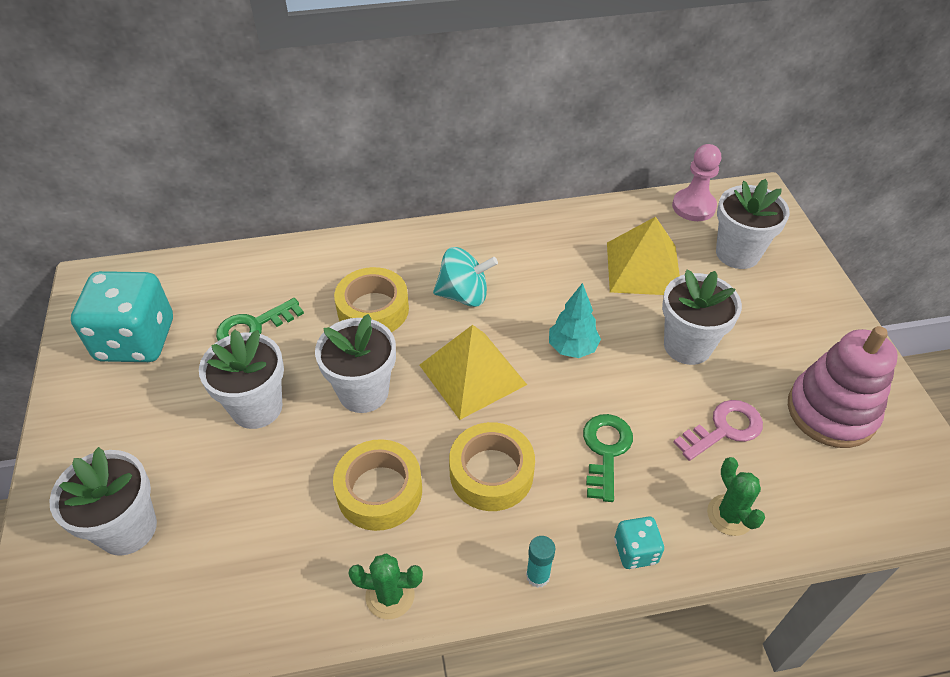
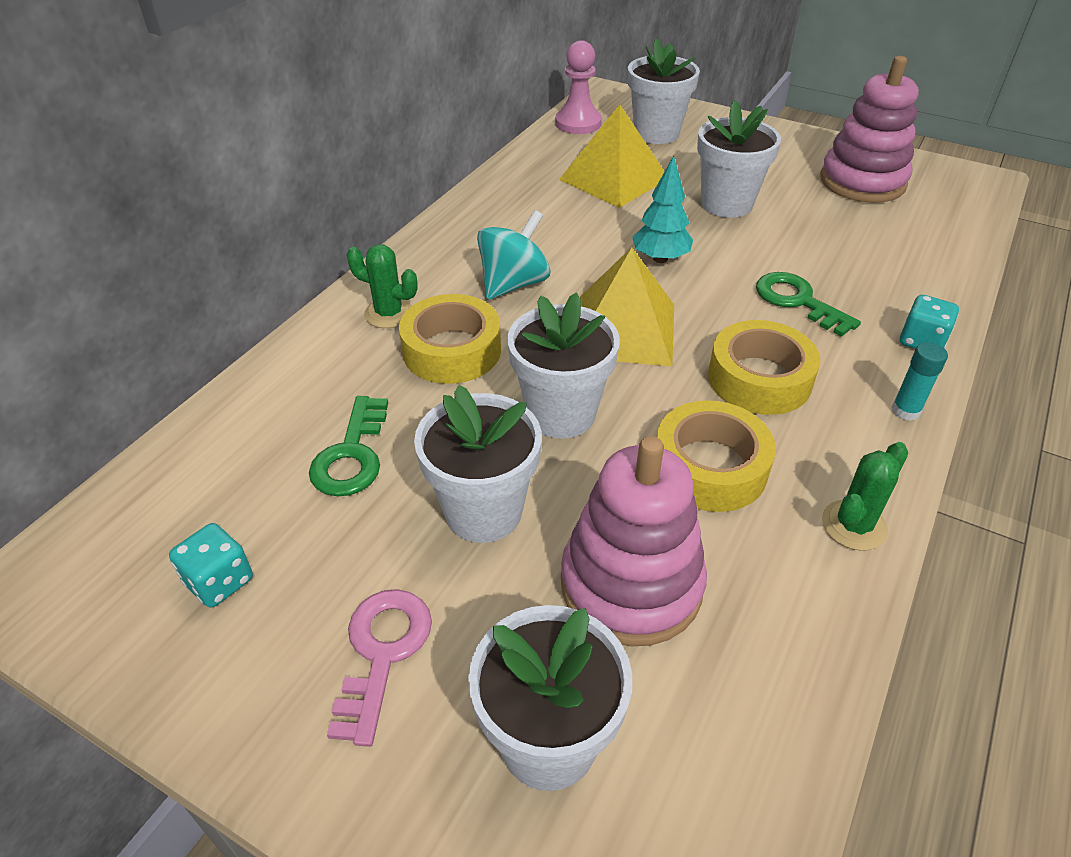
camera: 50 degrees left, 5 degrees down
turquoise dice [71,271,173,362] -> turquoise dice [169,523,253,608], size x0.46
pink key [673,400,763,461] -> pink key moved to [327,589,432,747]
green cactus [707,457,765,536] -> green cactus moved to [347,244,418,328]
none -> pink stacking toy [561,436,707,646]

